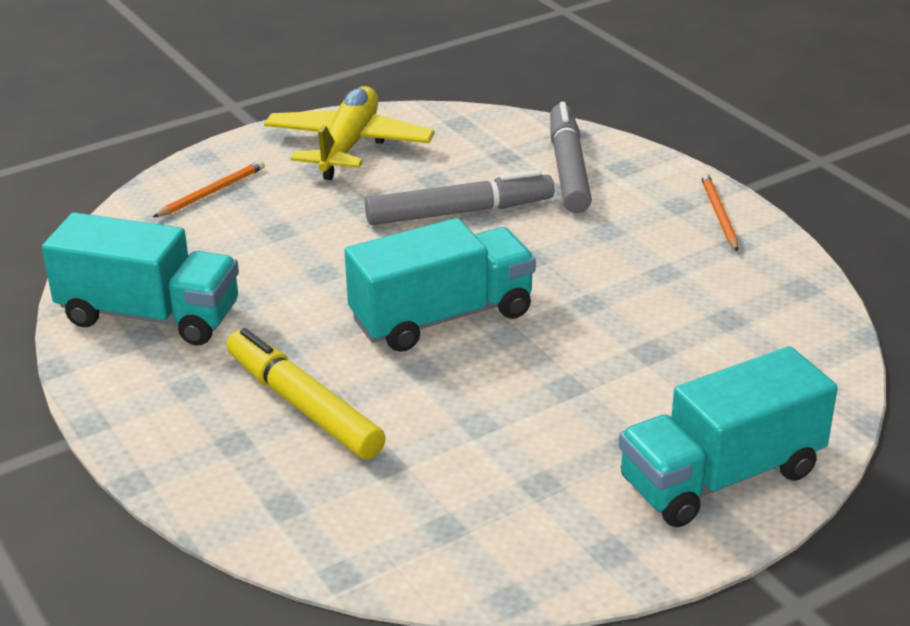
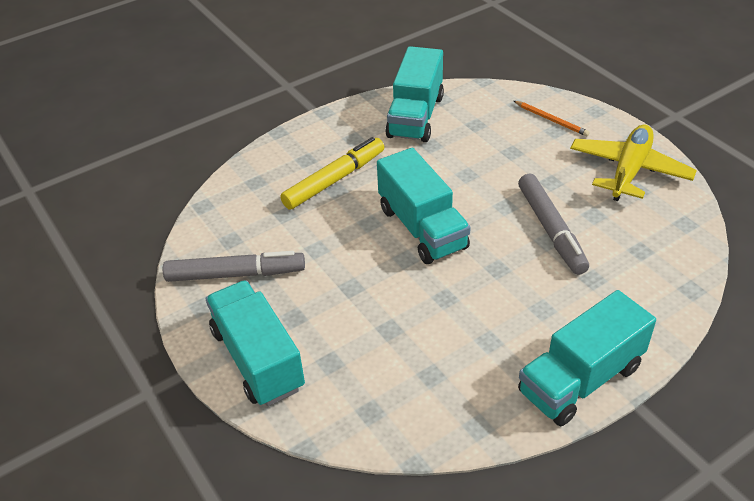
camera: 90 degrees right, 10 degrees up
yellow plane [264,86,435,180] -> yellow plane turned 75 degrees counterclockwise [570,124,697,201]
grey marker [550,102,592,213] -> grey marker moved to [163,251,305,282]
orange pencil [701,173,738,252] -> turquoise truck [518,290,656,426]

